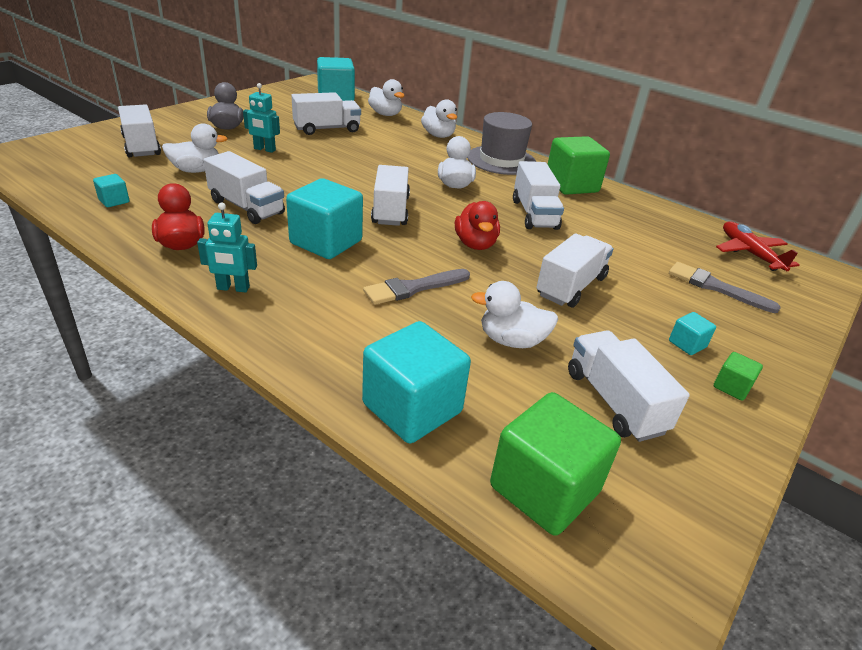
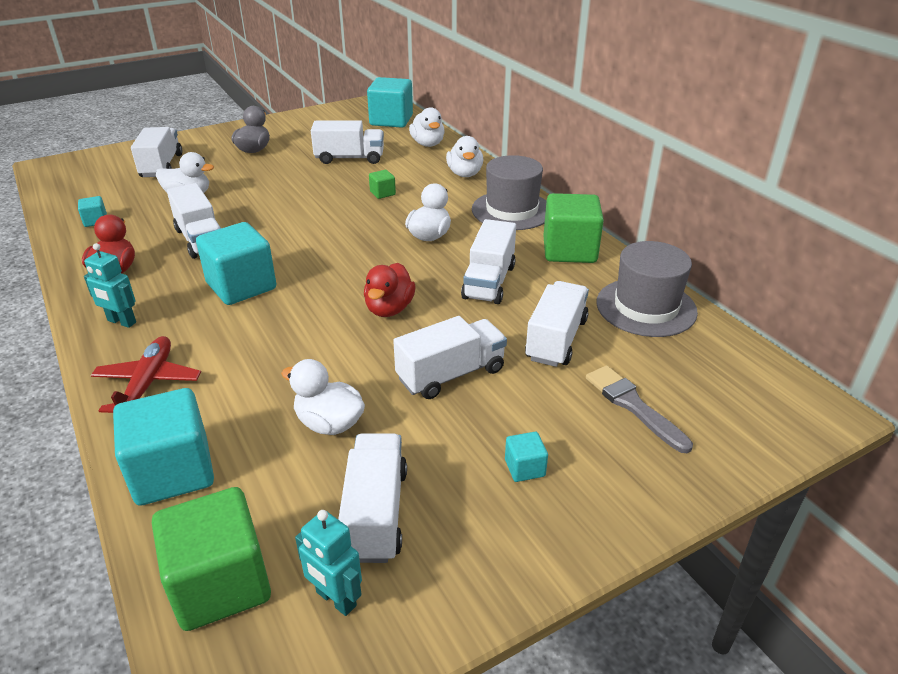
camera: 25 degrees right, 0 degrees up
turquoise robot [243,83,280,153] -> turquoise robot moved to [295,510,362,616]
grey brush [363,269,470,305] -> none
white truck [371,165,410,226] -> white truck moved to [525,281,589,367]
green cube [714,352,763,400] -> green cube moved to [369,170,396,199]
red plane [716,221,799,271] -> red plane moved to [91,336,201,413]
none -> grey hat [596,241,698,337]

